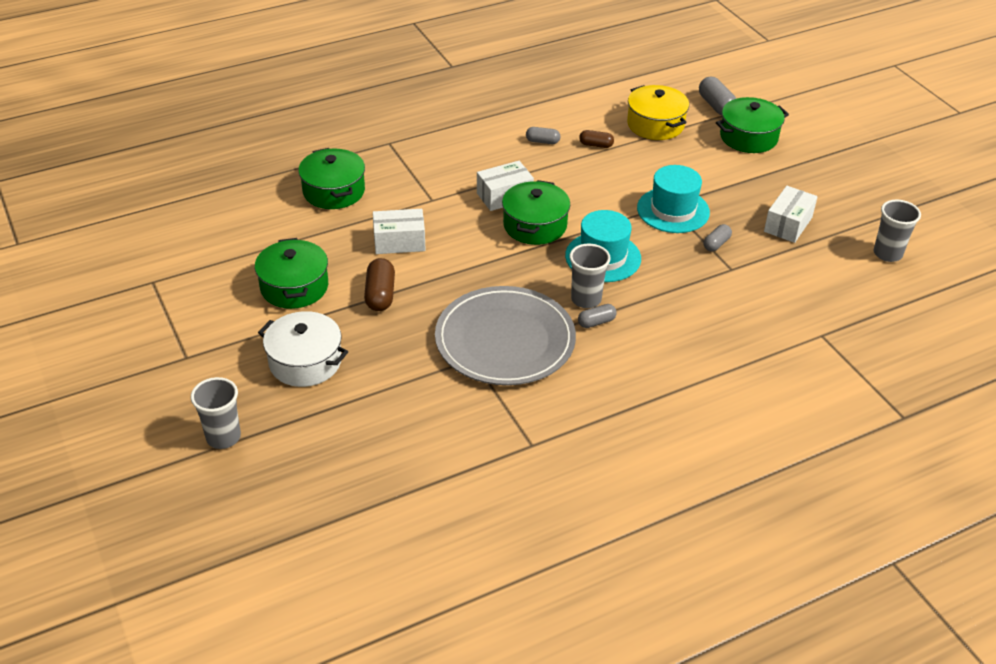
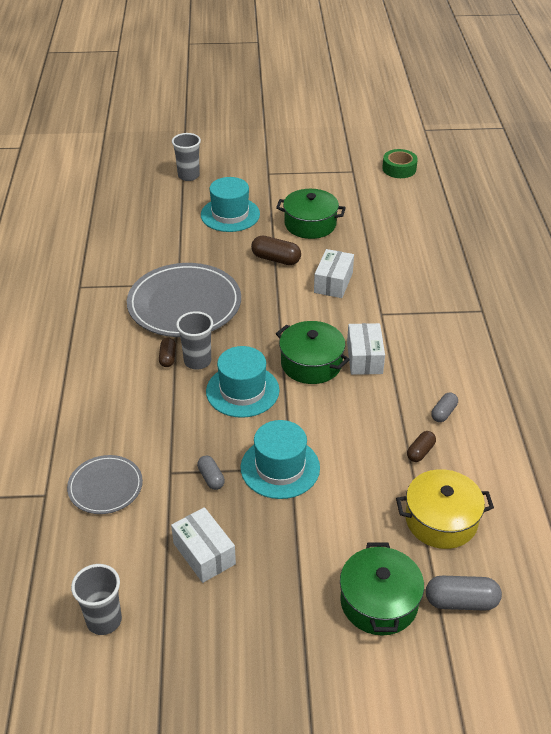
camera: 115 degrees right, 0 degrees up
white pot [258,311,348,387] -> turquoise hat [201,177,260,232]
green pot [298,148,365,209] -> none
grey capsule [578,304,617,328] -> brown capsule [159,338,176,367]
none -> grey plate [67,455,143,514]
none -> green tape [382,149,418,178]

